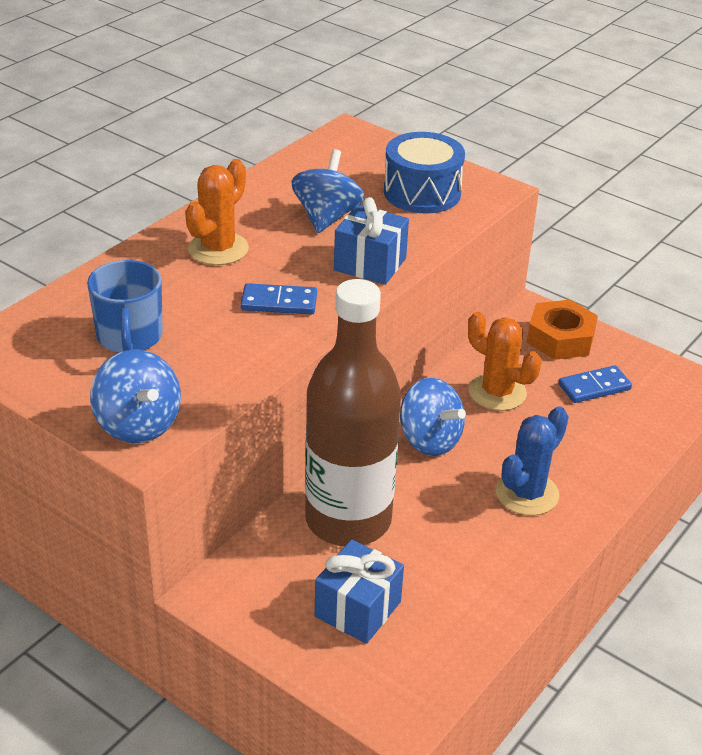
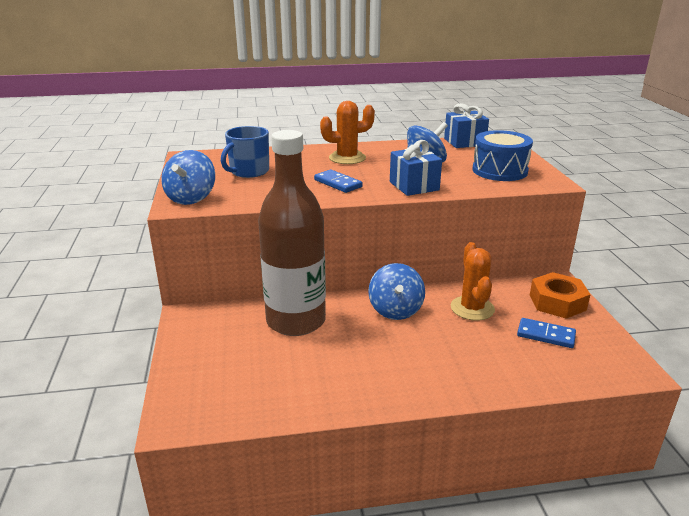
camera: 45 degrees right, 10 degrees down
blue gift [315,539,404,644] -> blue gift moved to [444,103,489,148]
blue cactus [496,406,569,516] -> none

